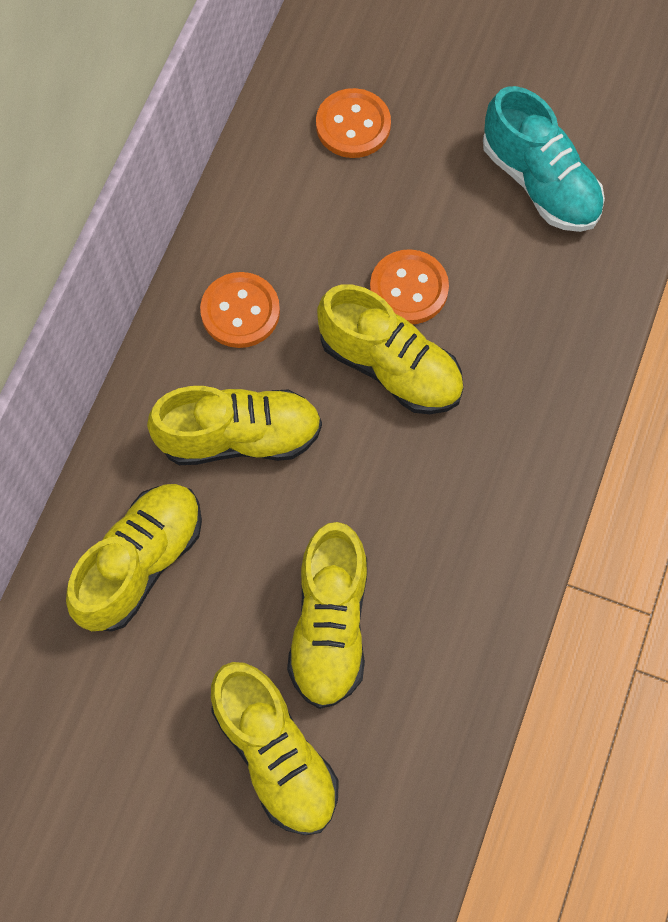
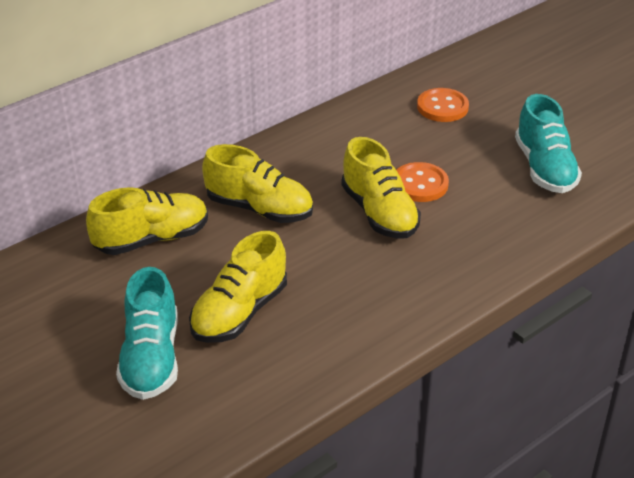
camera: 30 degrees right, 30 degrees down
orange button [200,272,280,348] -> none
yellow shoe [211,662,339,835] -> turquoise shoe [116,267,178,400]

